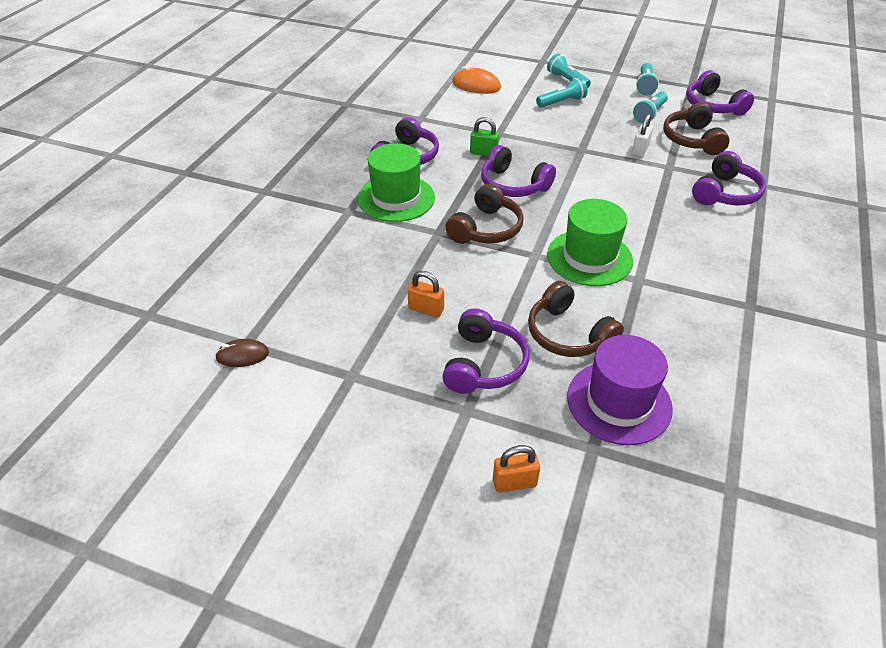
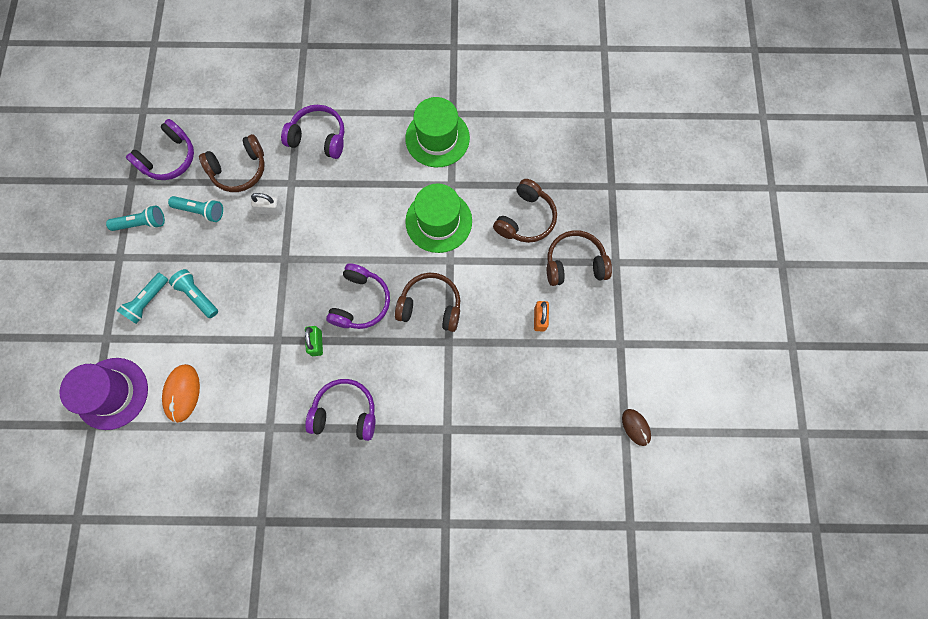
camera: 110 degrees left, 30 degrees up
green hat [358,143,435,222] -> green hat moved to [405,97,470,167]
purple headphones [442,308,529,394] -> brown headphones [547,230,612,286]
orange padlock [493,445,540,492] -> none
purple hat [567,335,673,445] -> purple hat moved to [59,358,148,430]

